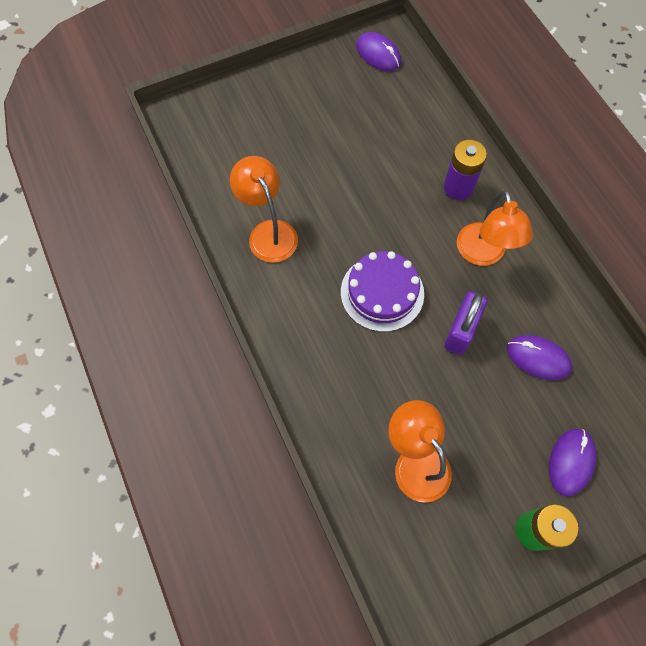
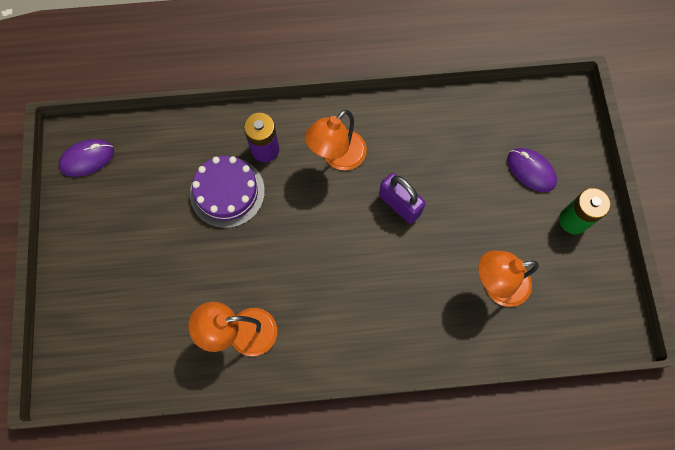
camera: 70 degrees left, 5 degrees up
purple cake [341,251,424,332] -> purple cake moved to [190,156,265,228]
orange lamp [457,190,533,266] -> orange lamp turned 120 degrees clockwise [305,110,367,170]
purple mouse [507,335,572,380] -> none

